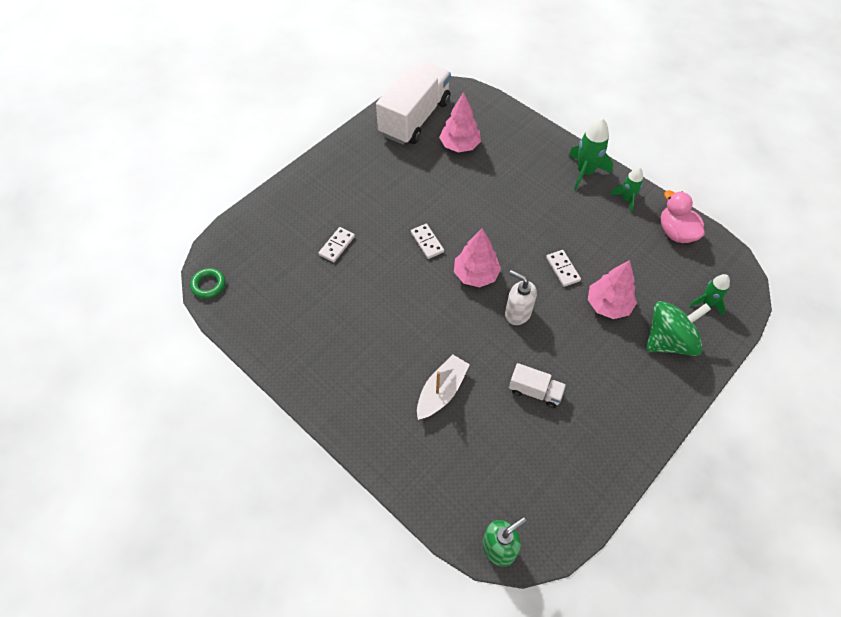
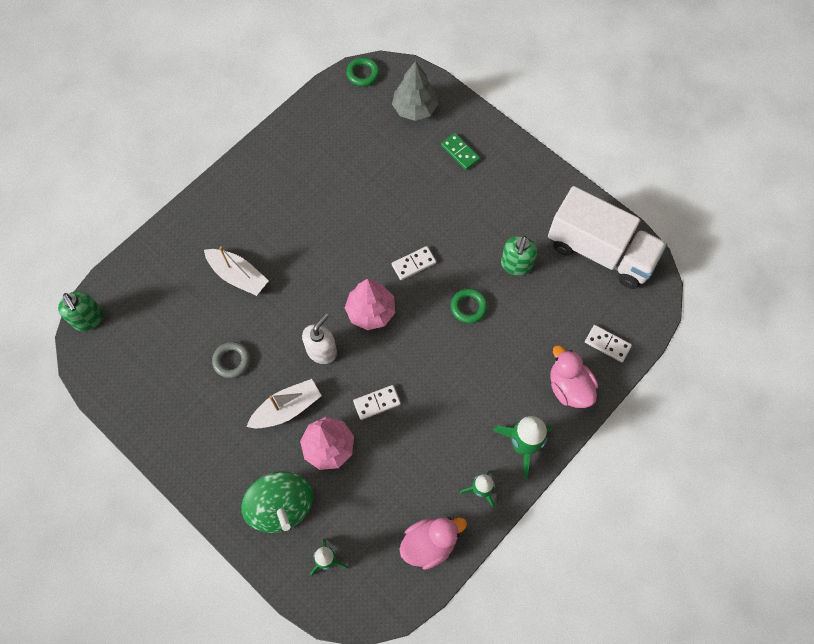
camera: 90 degrees right, 10 degrees up
white domino [319,227,355,262] -> white domino moved to [585,325,632,362]
pink tree [439,92,481,152] -> none
white truck [509,363,566,408] -> grey ring [212,342,250,378]
none -> white boat [246,379,322,429]
none -> grey tree [392,61,438,121]
none -> green domino [441,133,480,170]
none -> green ring [451,288,488,323]
none -> green soap dispenser [501,236,537,276]
none -> pink duck [550,345,598,408]

